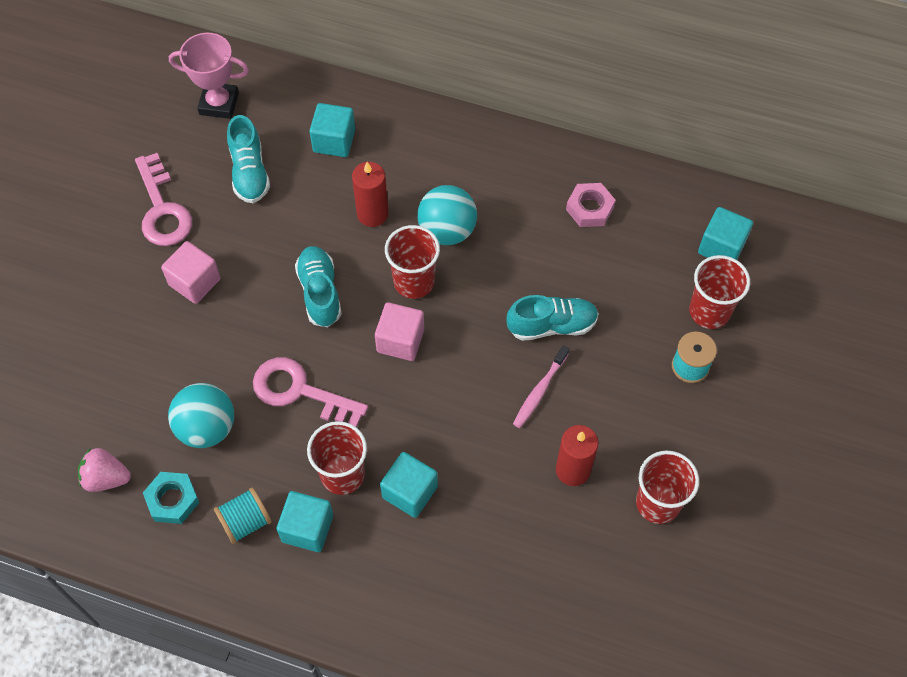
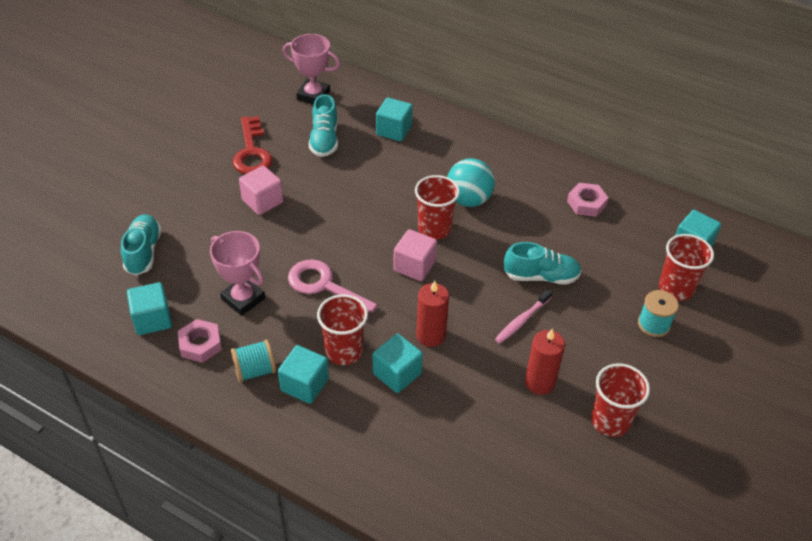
camera: 10 degrees right, 15 degrees down
pink strawberry [78,448,131,492] -> turquoise cube [127,282,172,335]
pink key [135,153,192,246] -> red key [233,116,273,174]
turquoise nut [143,472,200,524] -> pink nut [178,319,222,363]
turquoise ball [168,383,234,448] -> pink trophy [210,231,265,316]
turquoise shoe [295,246,342,327] -> turquoise shoe moved to [121,214,162,276]
red candle [352,162,388,227] -> red candle moved to [416,281,449,347]

